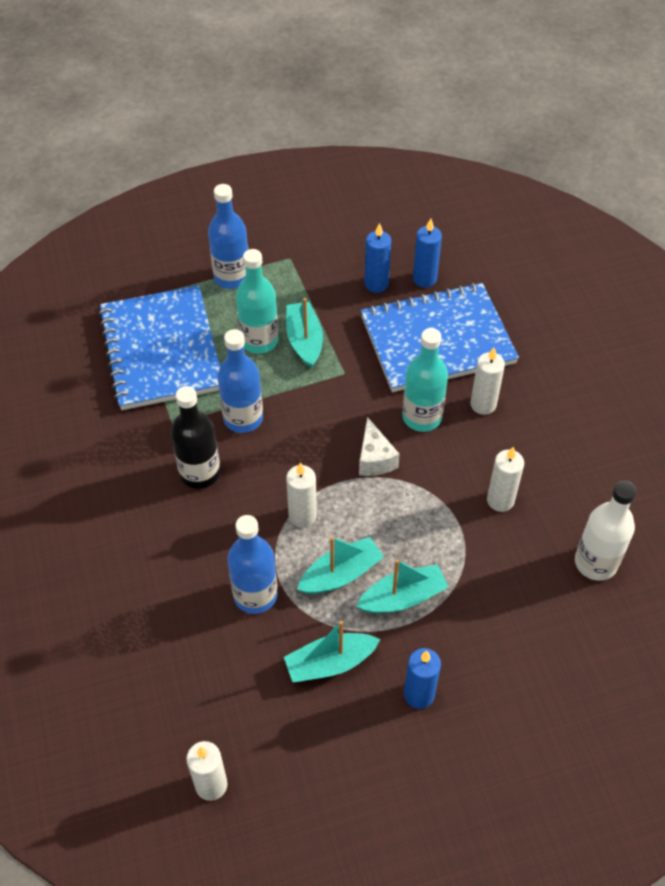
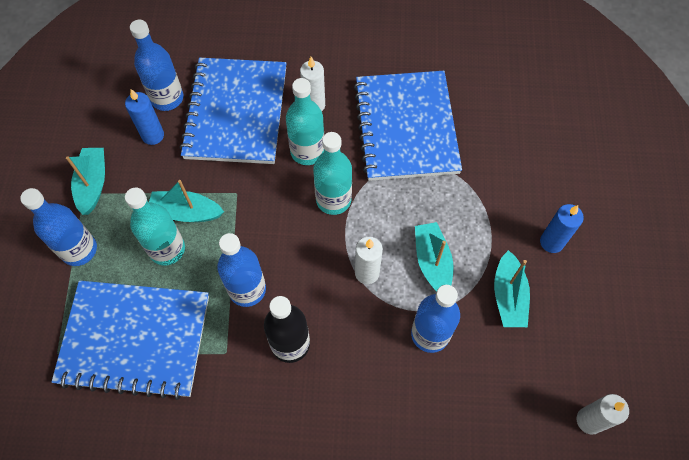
camera: 70 degrees left, 10 degrees up
turquoise boat [356,559,449,614] -> turquoise boat moved to [66,148,105,215]
white cheese [359,417,400,476] -> turquoise bottle [313,132,352,215]
blue candle [413,219,442,288] -> blue bottle [130,20,183,111]
white candle [487,447,524,512] -> blue notebook [354,71,462,181]
white bottle [575,481,637,581] -> none

